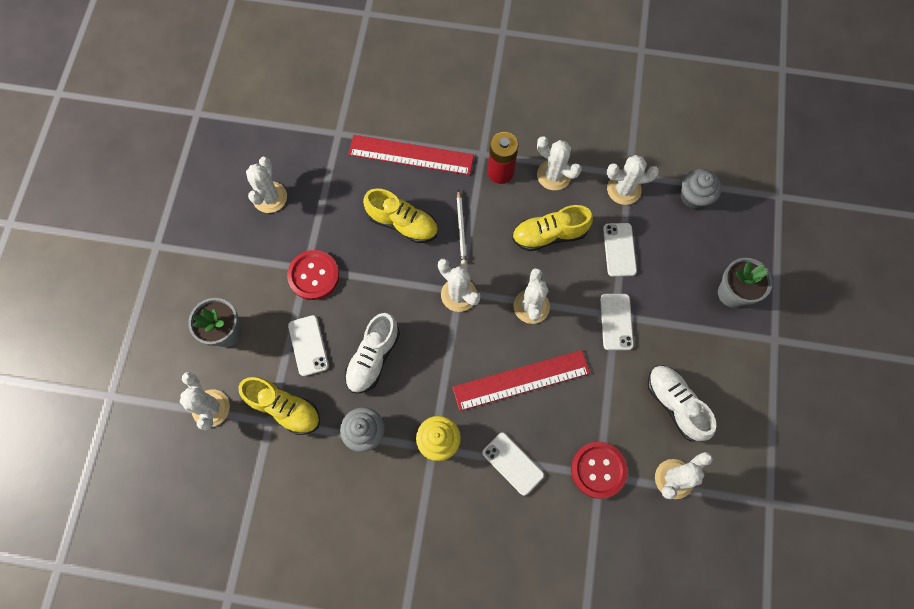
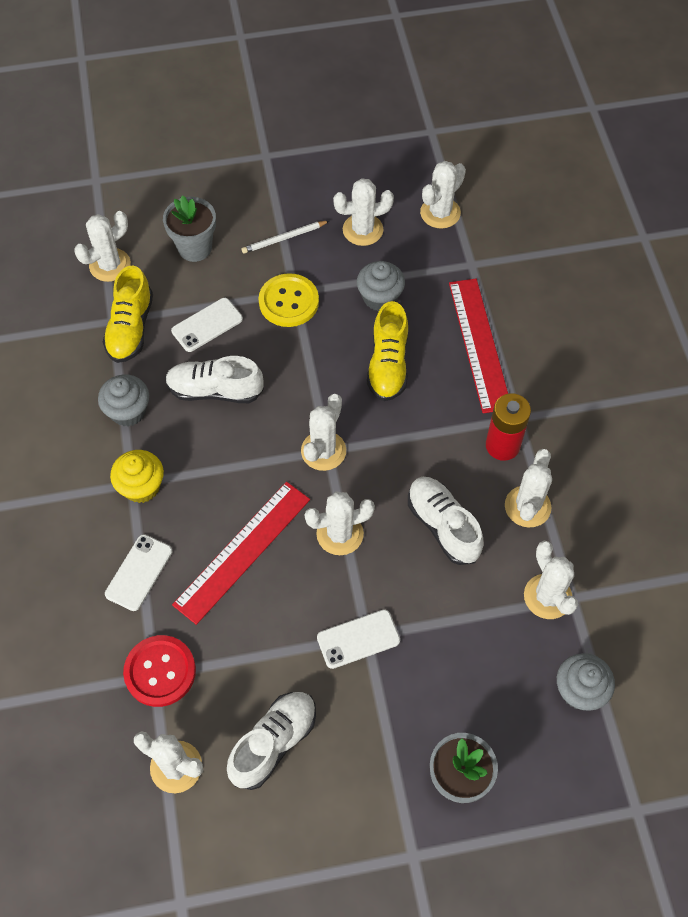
camera: 70 degrees right, 10 degrees down
red button [287,250,339,300] -> yellow button [259,273,319,327]
red ruler [453,350,590,411] -> red ruler turned 75 degrees clockwise [172,482,310,625]
white pencil [457,189,467,265] -> white pencil moved to [242,221,329,254]
yellow shoe [512,205,593,251] -> white shoe [408,477,484,565]
white phone [603,223,637,277] -> none
none -> grey cupcake [357,261,405,311]
none -> white cactus [420,161,466,229]

